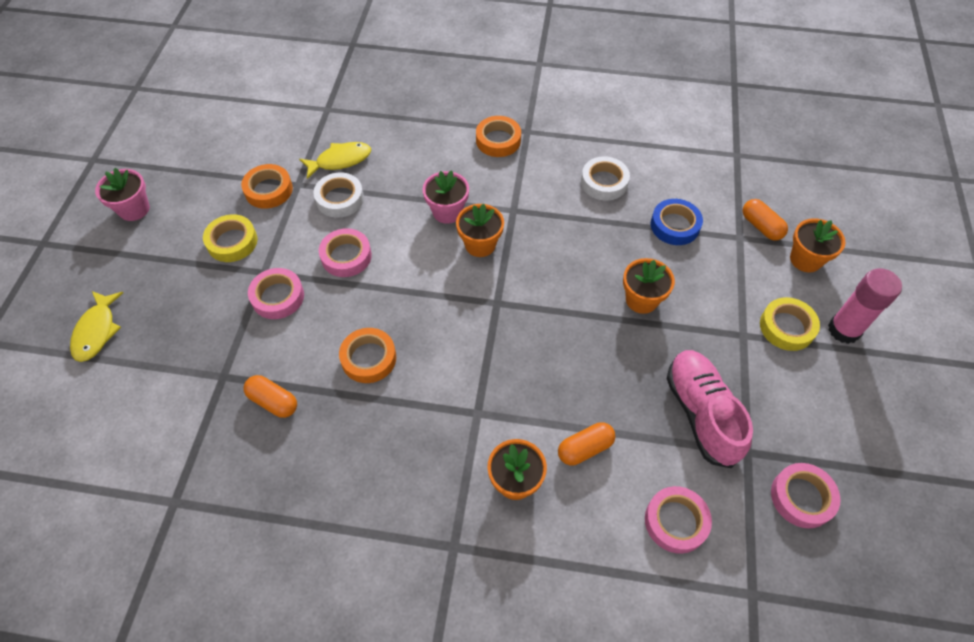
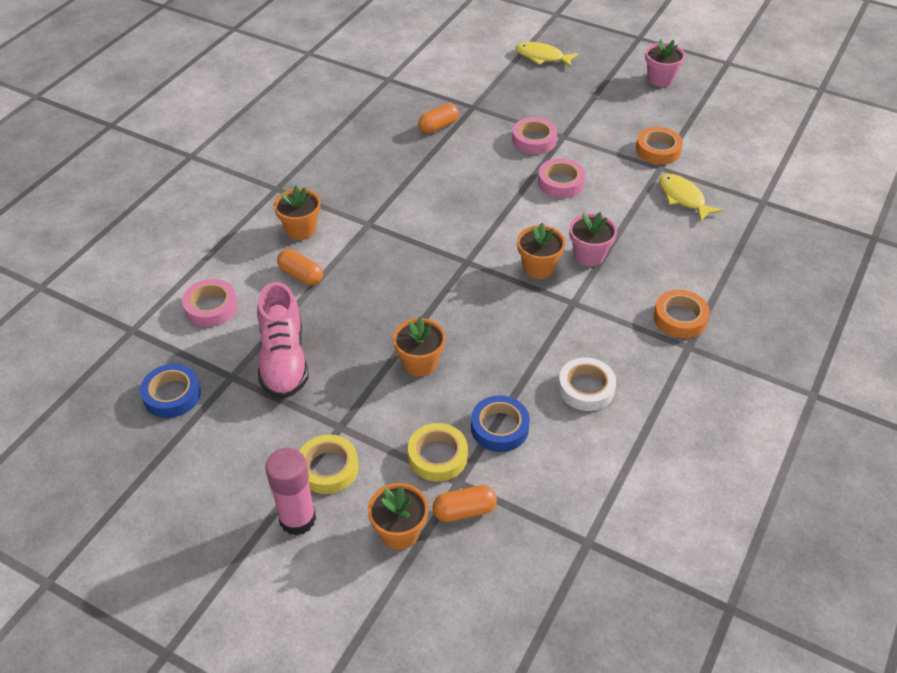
camera: 110 degrees right, 10 degrees down
yellow tape [203,214,258,262] -> yellow tape moved to [408,423,468,482]
yellow fish [299,142,371,179] -> yellow fish turned 150 degrees clockwise [659,174,723,222]
white tape [313,173,364,218] -> none
orange tape [339,328,396,383] -> none
orange capsule [558,422,616,466] -> orange capsule turned 45 degrees counterclockwise [277,249,323,285]
pink shoe [667,350,753,468] -> pink shoe turned 75 degrees clockwise [257,282,309,399]
pink tape [771,463,841,528] -> blue tape [140,364,201,418]

